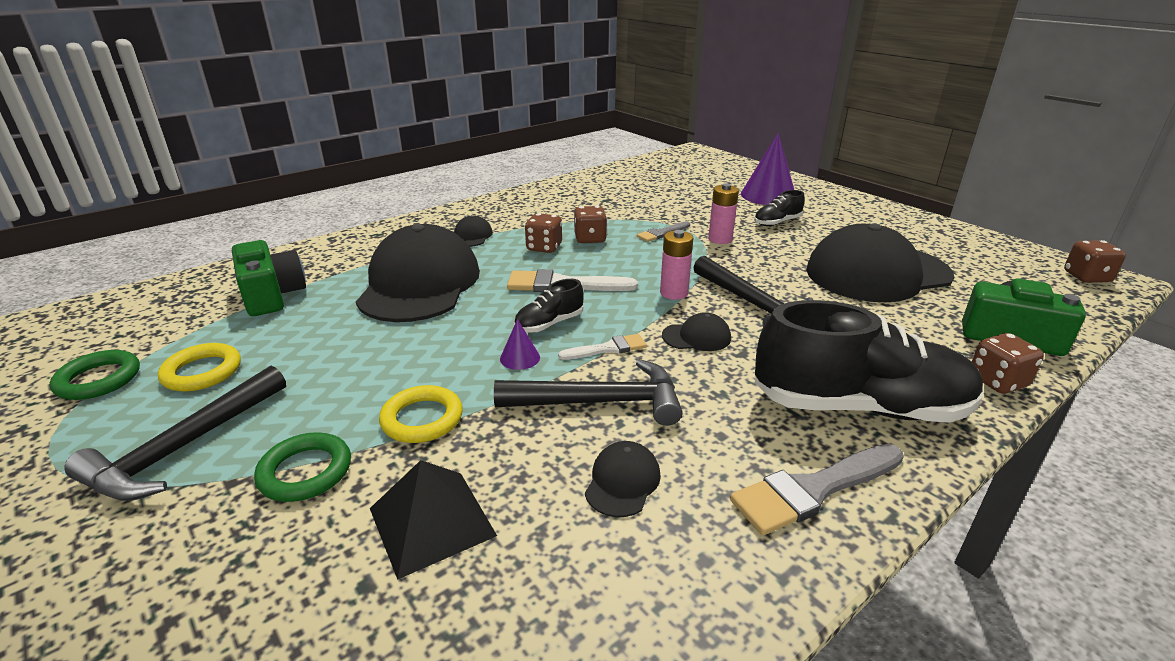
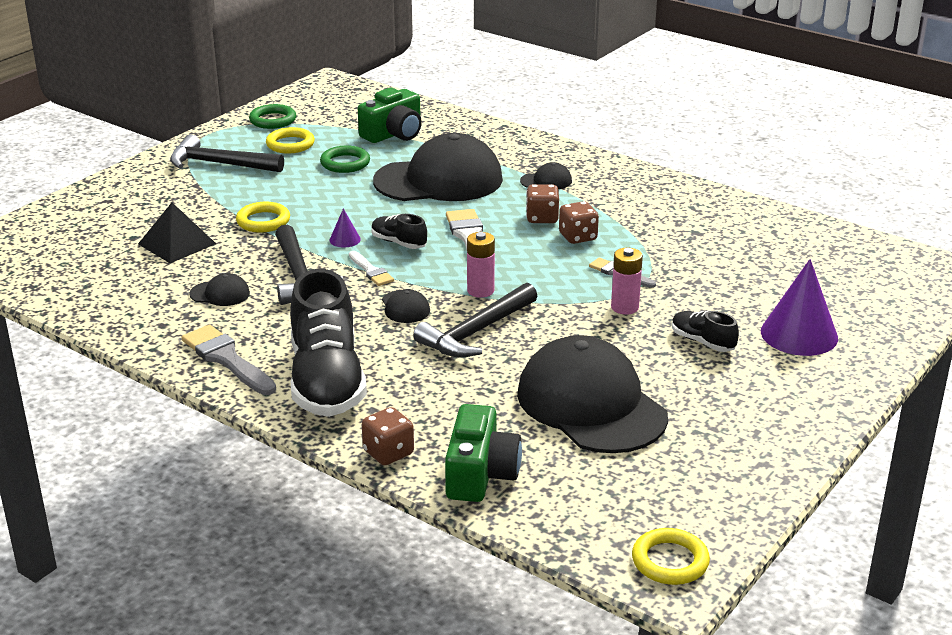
camera: 75 degrees right, 0 degrees up
green ring [254,432,351,502] -> green ring moved to [320,146,370,173]
brown dice [1064,240,1126,283] -> yellow ring [632,528,710,585]

